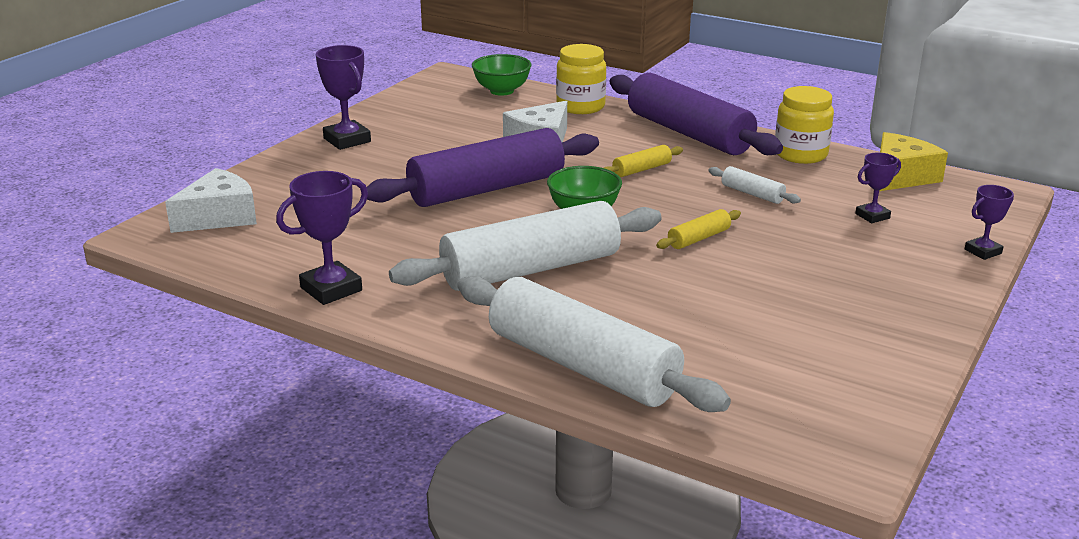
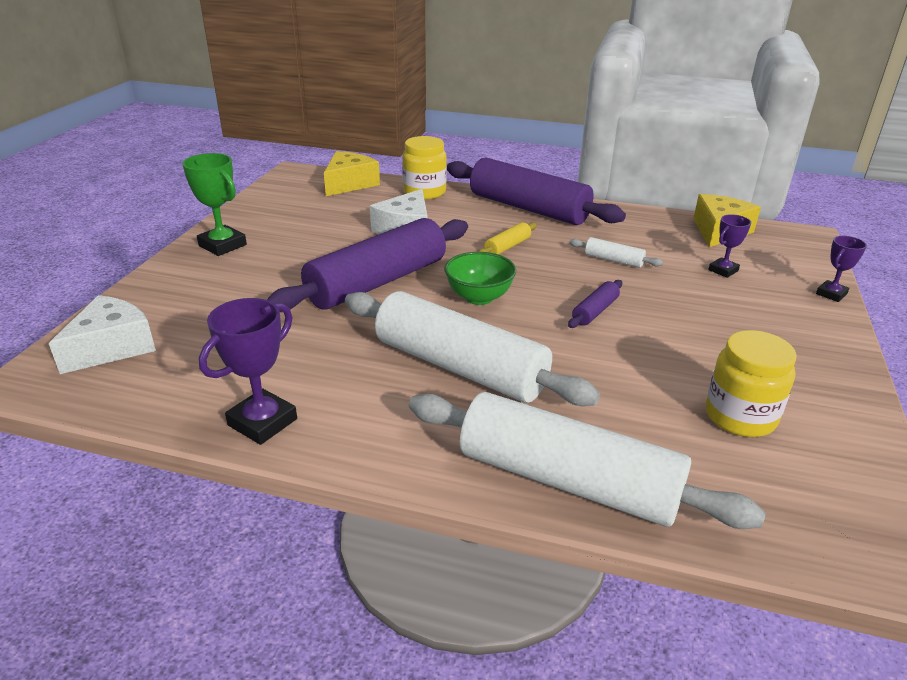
camera: 15 degrees left, 5 degrees up
purple trophy [316,45,371,150] -> green trophy [182,153,247,256]
white rolling pin [389,201,662,291] -> white rolling pin turned 75 degrees clockwise [345,291,600,406]
green bowl [472,54,532,96] -> yellow cheese [324,151,380,196]
yellow rolling pin [656,209,741,249] -> purple rolling pin [568,280,622,328]
yellow jar [775,86,834,164] -> yellow jar moved to [706,330,797,437]

